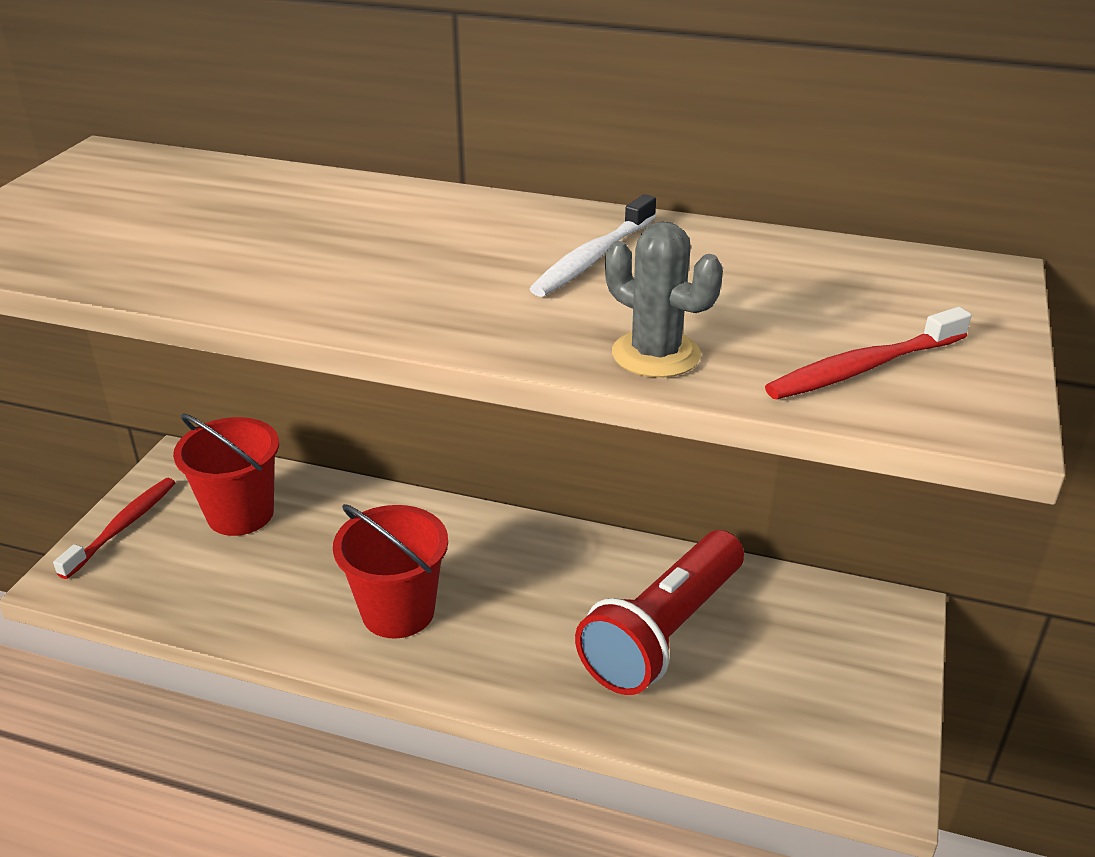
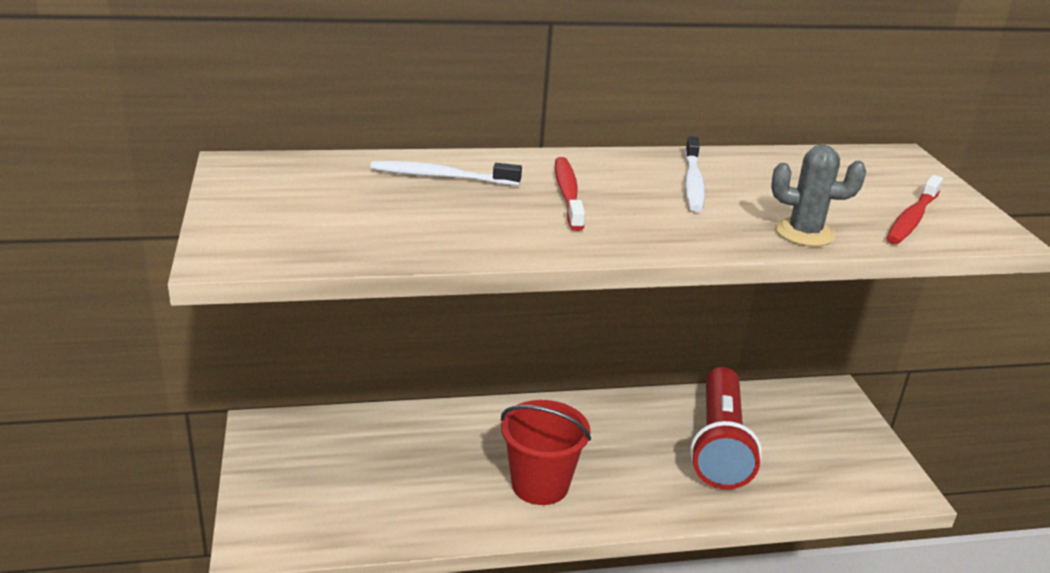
camera: 30 degrees left, 5 degrees down
red toothbrush [53,478,176,579] -> red toothbrush moved to [555,157,585,231]
red bucket [173,413,279,536] -> none
none -> white toothbrush [370,161,522,186]

